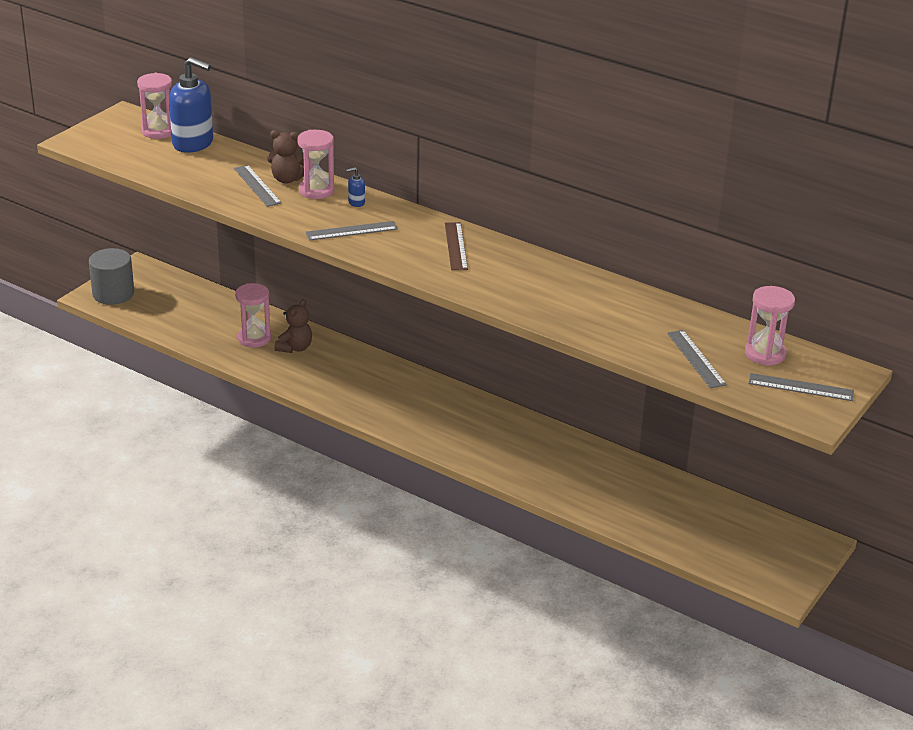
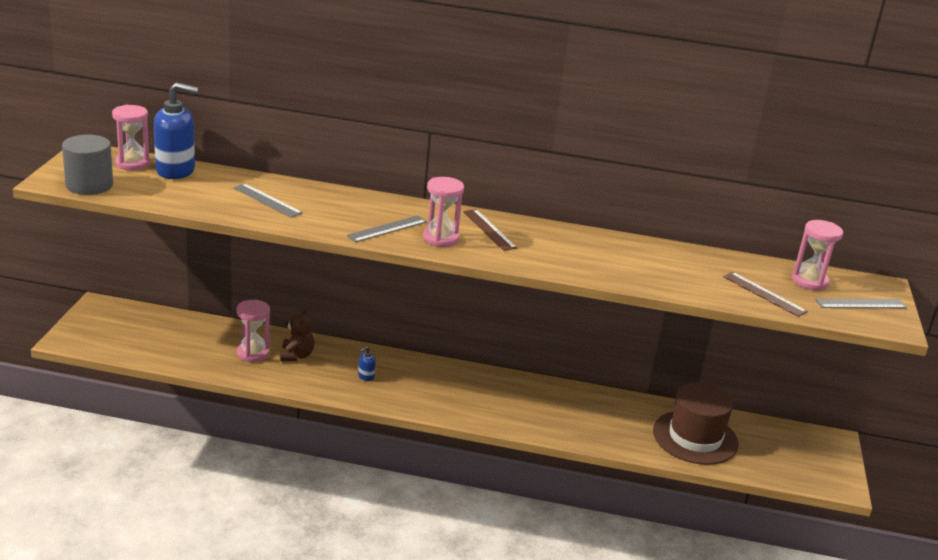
camera: 25 degrees left, 5 degrees down
grey cylinder [89,248,134,305] -> grey cylinder moved to [62,135,113,195]
brown teddy bear [267,130,304,184] -> none
pink hourglass [297,130,334,199] -> pink hourglass moved to [423,177,464,247]
blue soap dispenser [346,167,365,207] -> blue soap dispenser moved to [358,346,376,381]
grey ruler [667,330,727,388] -> brown ruler [723,272,808,317]
none -> brown hat [653,383,739,465]

